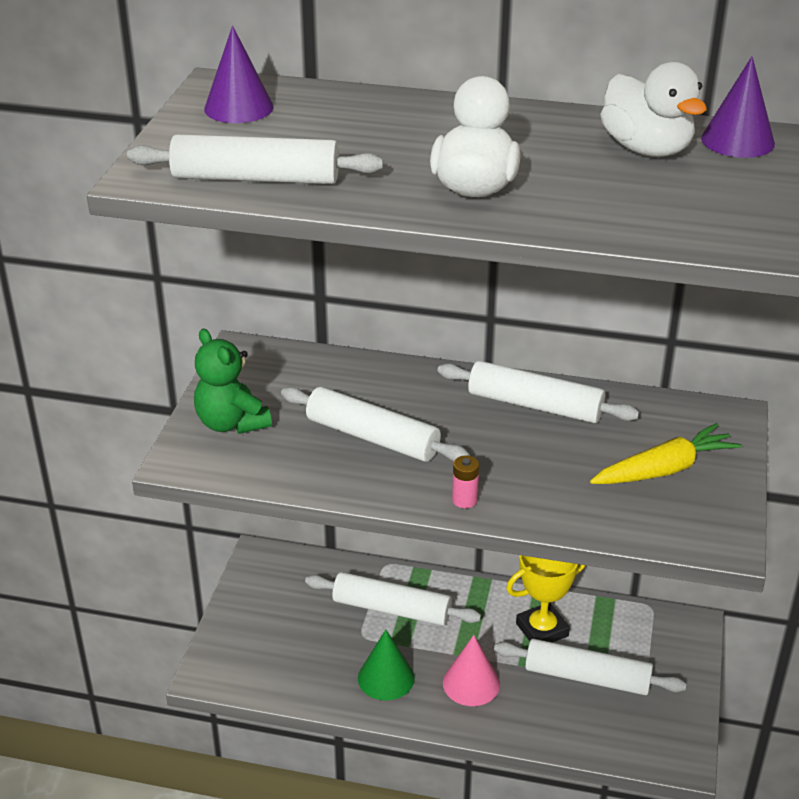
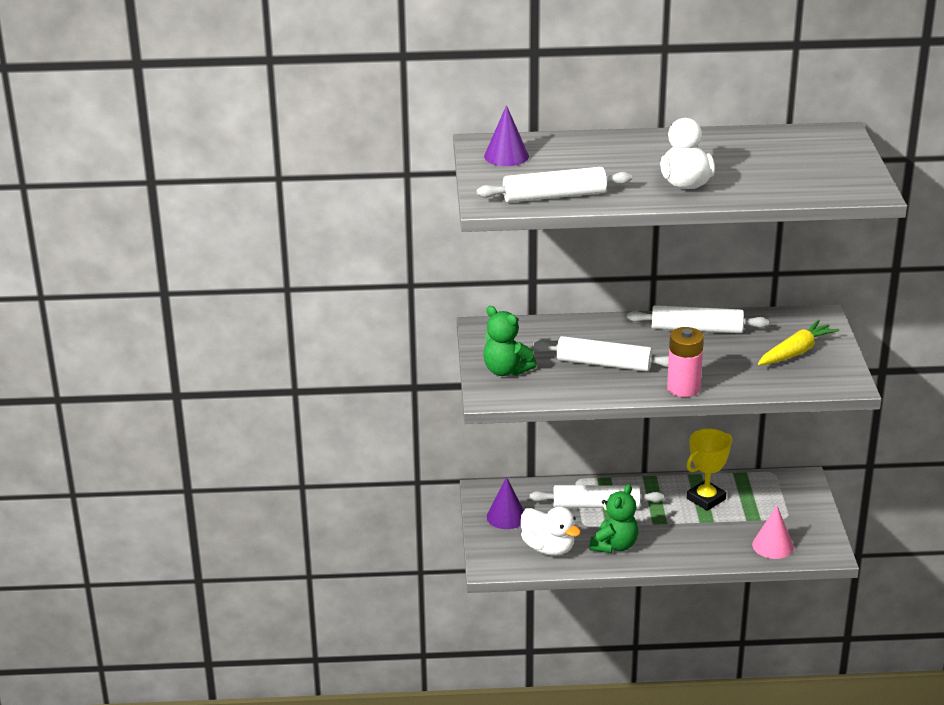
camera: 15 degrees left, 5 degrees down
green cone [358,629,415,701] -> green teddy bear [589,484,638,553]
pink cone [443,635,500,706] -> pink cone moved to [752,506,794,559]
pink battery [452,456,479,508] -> pink battery [667,327,704,397], size x1.99
white rolling pin [494,639,687,695] -> none
white duck [600,62,707,157] -> white duck moved to [521,507,581,556]
purple cone [701,56,775,158] -> purple cone moved to [487,477,524,529]

